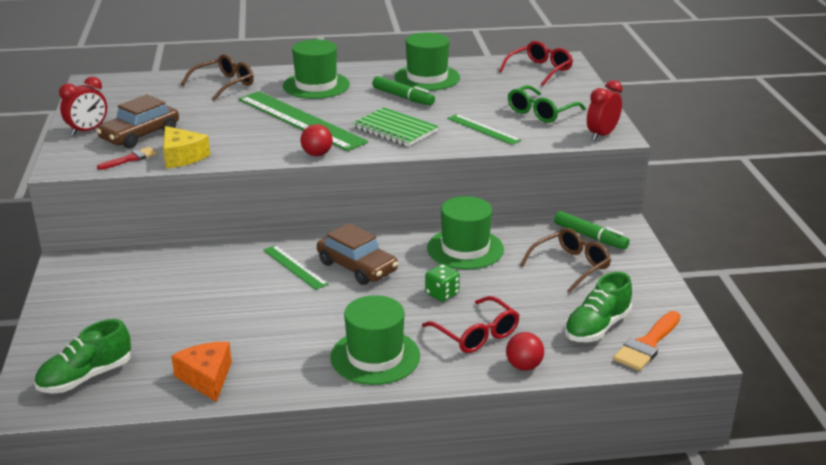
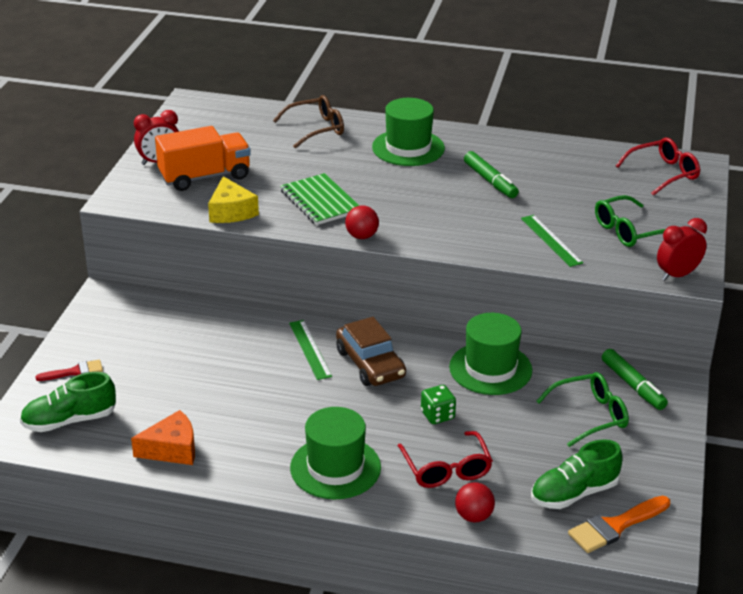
camera: 20 degrees right, 5 degrees up
brown car [96,95,179,149] -> orange truck [155,126,251,191]
red brush [97,147,157,170] -> red brush moved to [35,360,103,381]
orange cheese [171,342,232,402] -> orange cheese turned 75 degrees clockwise [131,410,195,465]
green ruler [239,91,368,151] -> none
green notebook [353,107,439,147] -> green notebook moved to [280,173,360,225]
green hat [394,32,460,91] -> none
brown glasses [520,228,611,293] -> green glasses [536,372,629,447]

